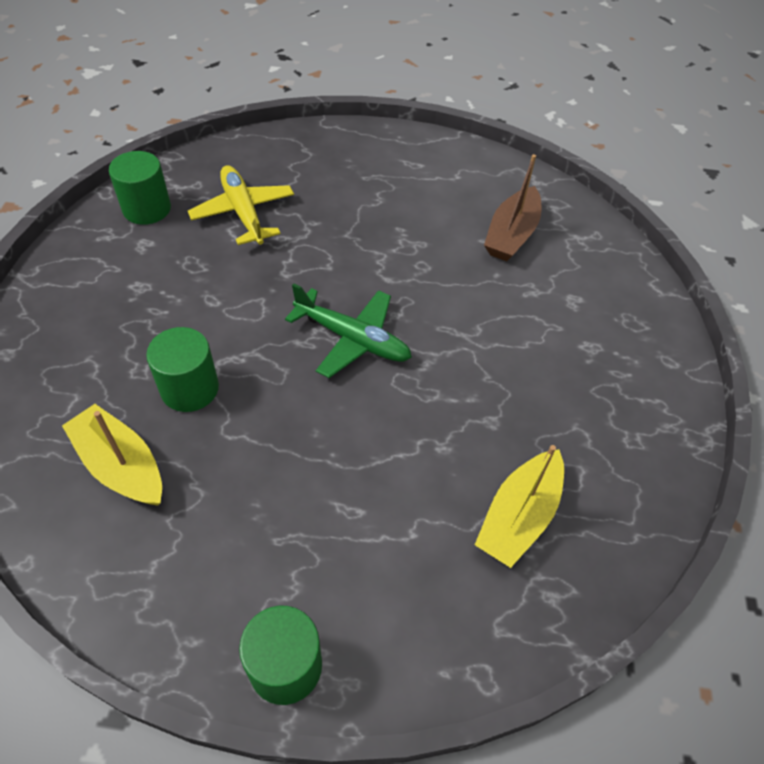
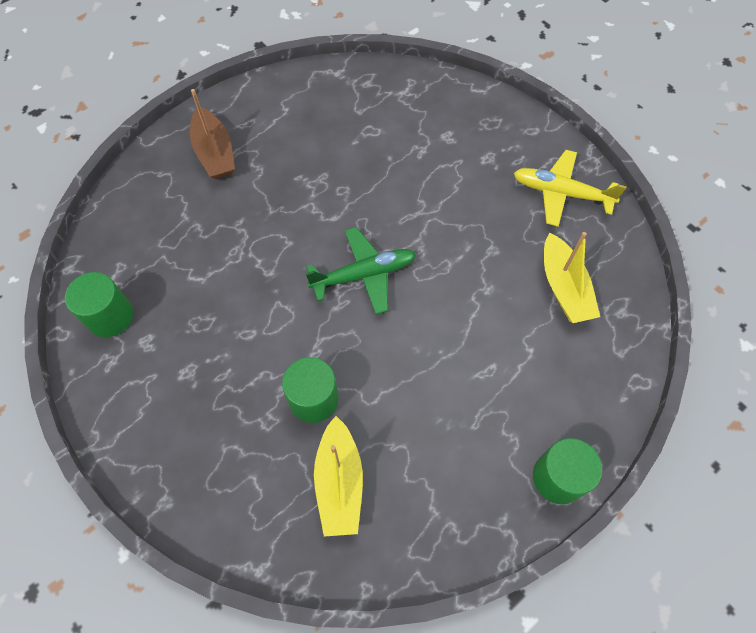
camera: 45 degrees left, 10 degrees up
yellow boat [62,404,162,506] -> yellow boat turned 90 degrees counterclockwise [314,416,363,537]
yellow plane [188,165,294,245] -> yellow plane moved to [514,150,627,227]
brown boat [484,154,541,261] -> brown boat moved to [190,89,235,179]

